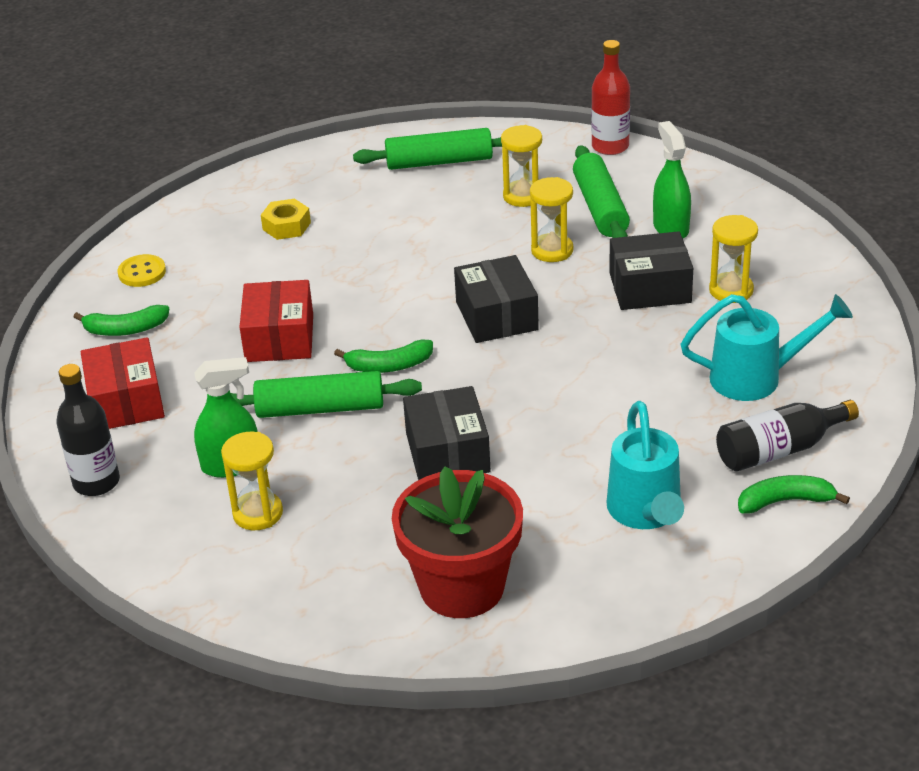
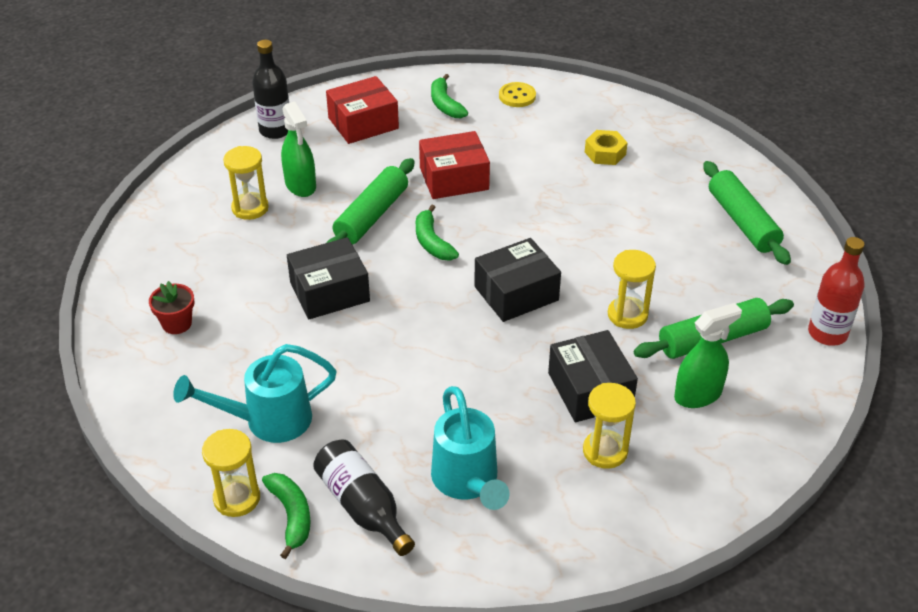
camera: 75 degrees right, 5 degrees up
green rolling pin [231,371,422,418] -> green rolling pin turned 45 degrees clockwise [326,158,415,245]
red flower pot [392,466,523,618] -> red flower pot [149,281,194,334], size x0.45
yellow hourglass [501,125,542,207] -> yellow hourglass moved to [202,429,260,517]

